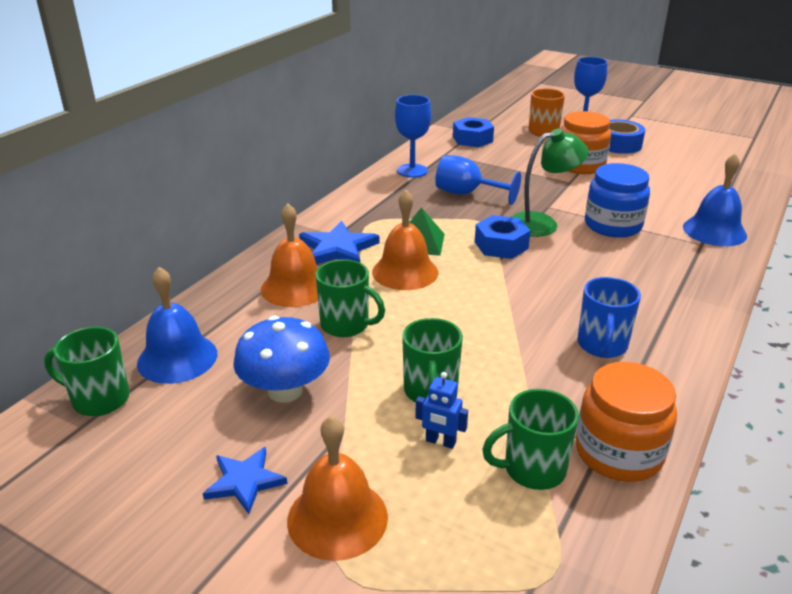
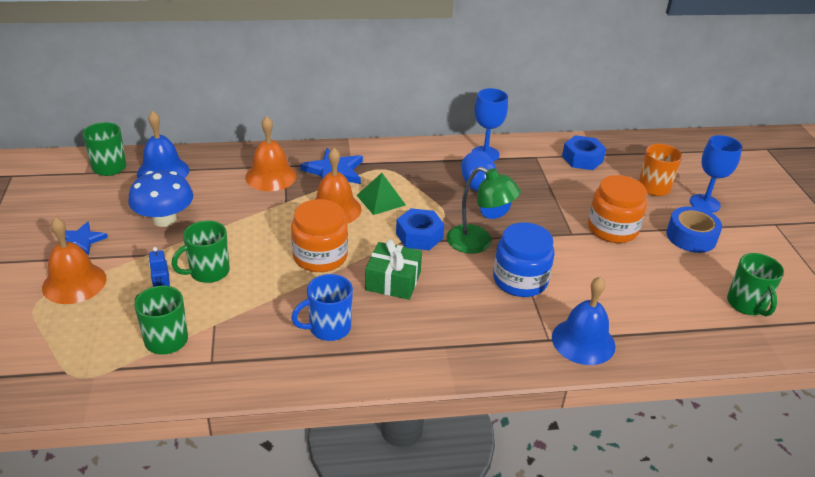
camera: 50 degrees right, 5 degrees up
green mug [316,259,385,337] -> green mug moved to [727,253,784,316]
orange jar [576,362,677,482] -> orange jar moved to [291,199,348,272]
none -> green gift [365,239,422,300]

